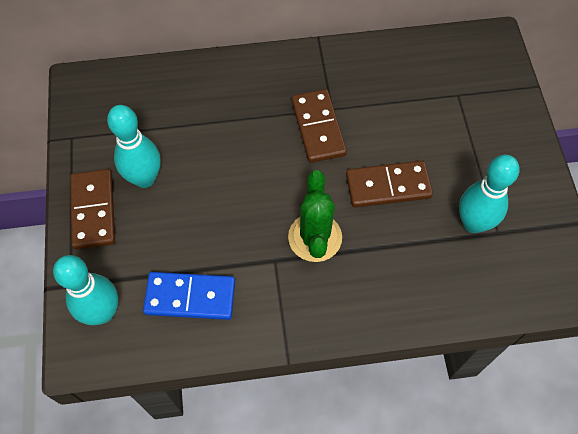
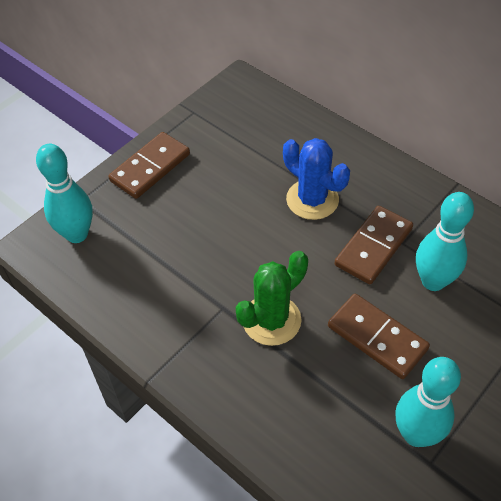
camera: 50 degrees right, 10 degrees down
turquoise bowling pin [107,105,161,188] -> turquoise bowling pin moved to [416,192,474,291]
blue domino [143,272,235,320] -> none
none -> blue cactus [283,138,350,220]

